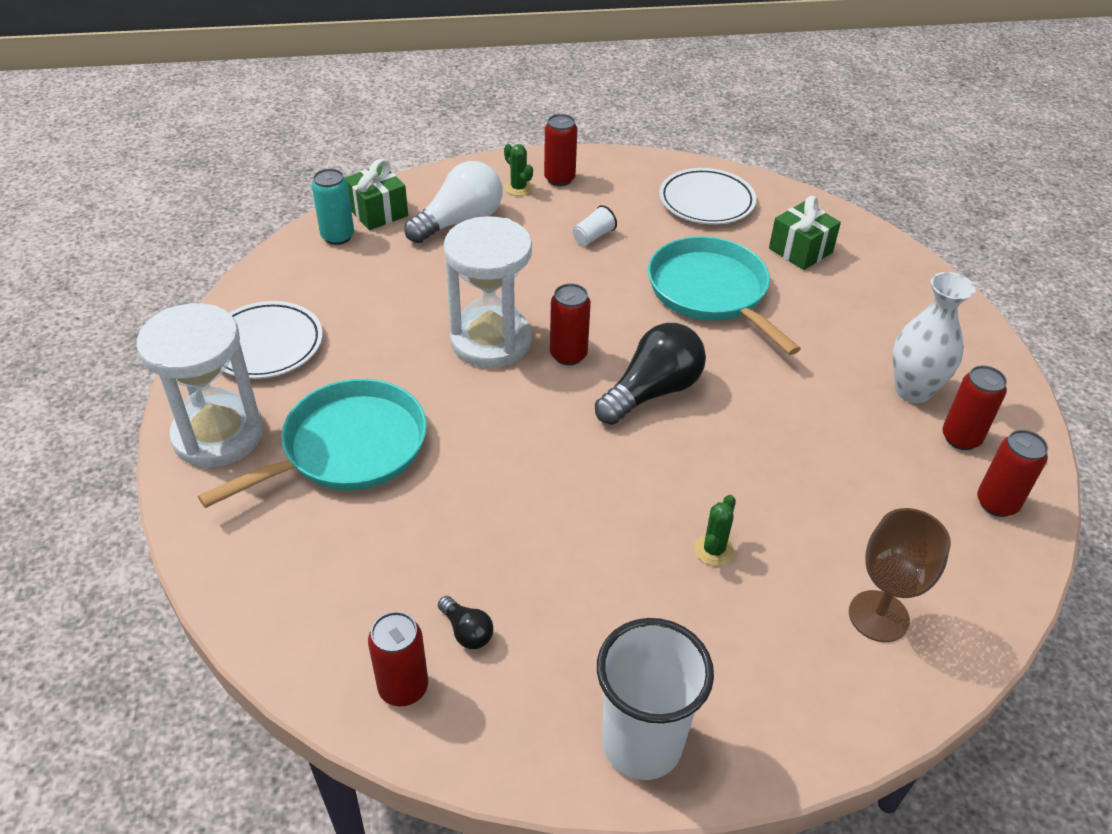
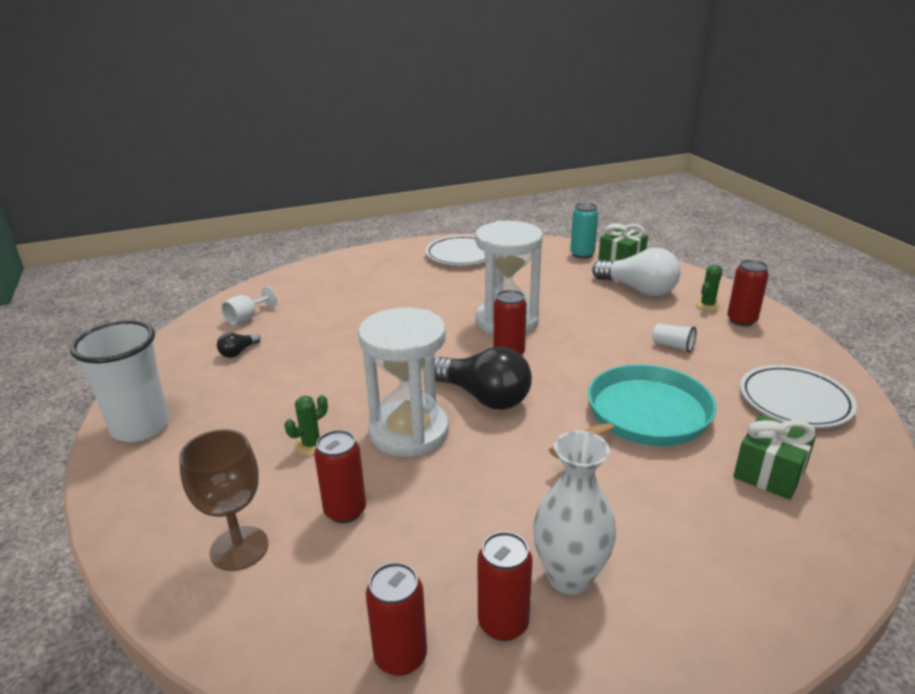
camera: 80 degrees right, 15 degrees down
white hourglass [137,303,264,467] -> white hourglass moved to [358,308,449,457]
turquoise pan [198,379,427,508] -> none
red can [368,611,428,707] -> red can moved to [314,430,366,523]
green cactus [694,495,736,566] -> green cactus turned 60 degrees counterclockwise [285,395,328,455]
none -> white goblet [222,286,277,325]

